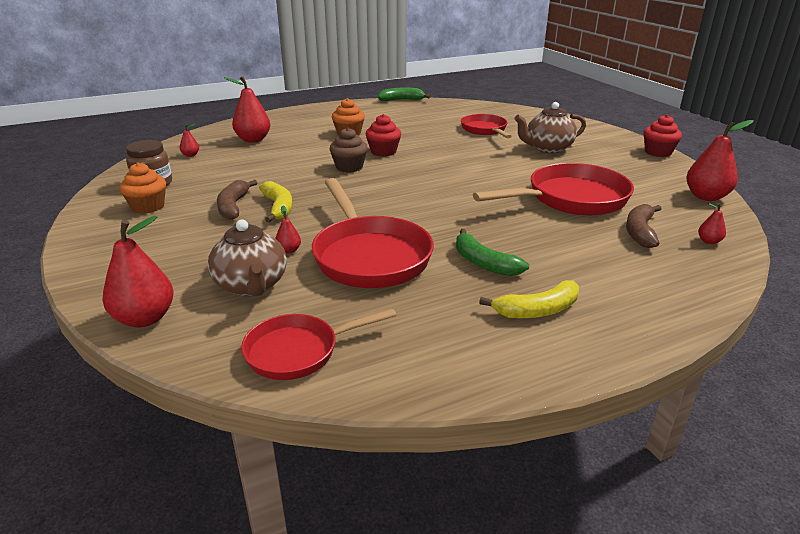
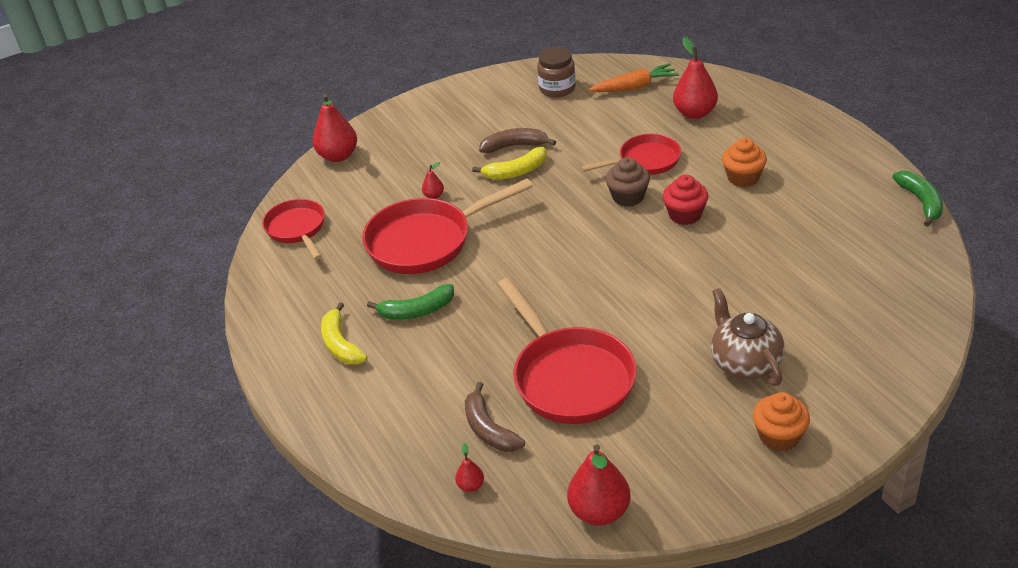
camera: 90 degrees right, 10 degrees up
orange cupcake [119,162,166,214] -> orange cupcake moved to [753,392,810,451]
red pear [180,124,199,157] -> orange carrot [589,63,679,92]
brown teapot [208,219,287,296] -> none
green banana [456,229,529,276] -> green banana turned 150 degrees counterclockwise [367,284,454,320]
red pan [461,114,512,138] -> red pan moved to [580,134,681,175]
brown banana [626,204,662,248] -> brown banana turned 135 degrees counterclockwise [465,382,525,452]
red cupcake [644,115,682,157] -> none

